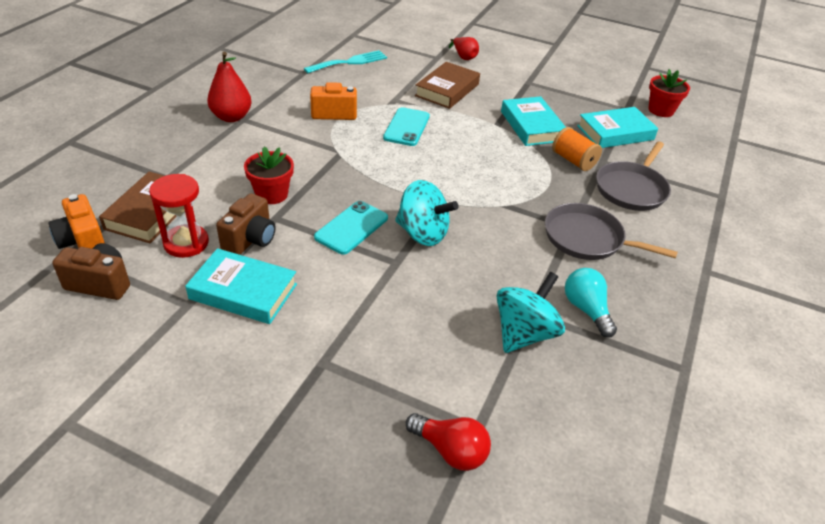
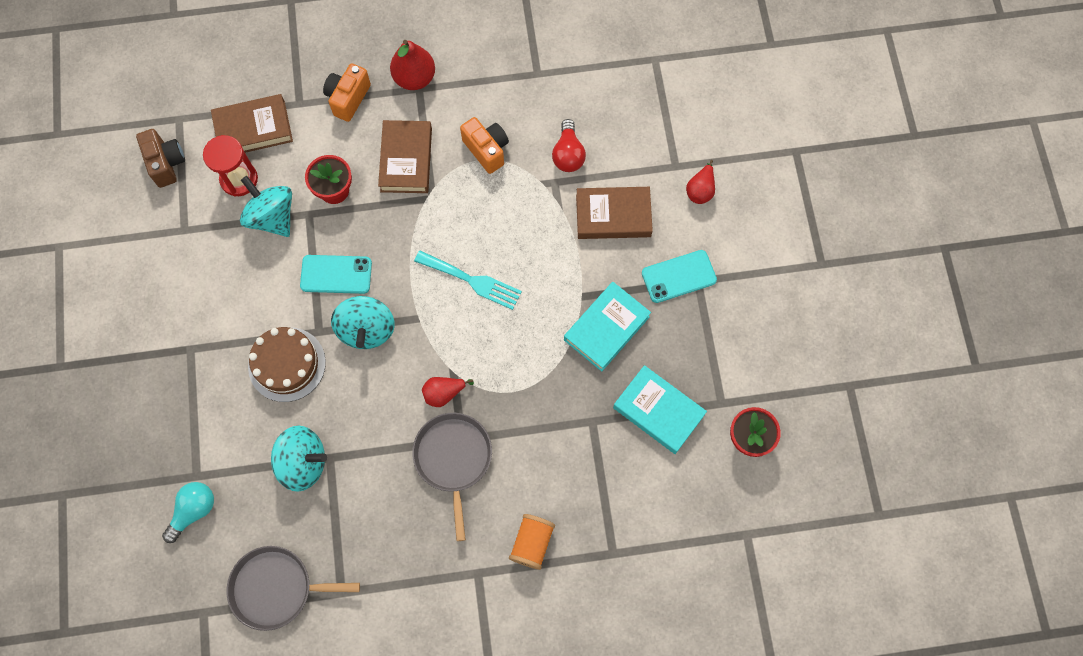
camera: 60 degrees right, 30 degrees up
orange camera [48,194,105,249] -> orange camera moved to [323,63,371,122]
turquoise book [185,248,297,324] -> none
brown camera [216,193,276,255] -> turquoise spinning top [240,176,292,237]
turquoise fork [304,50,387,73] -> turquoise fork moved to [414,251,522,310]
turquoise phone [383,107,430,146] -> turquoise phone moved to [642,250,717,303]
red light bulb [406,413,491,471] -> red light bulb moved to [552,119,586,172]
orange spool [552,127,602,171] -> orange spool moved to [509,514,555,570]
turquoise light bulb [565,268,617,338] -> turquoise light bulb moved to [162,482,214,543]
grey pan [596,141,671,211] -> grey pan moved to [227,546,360,631]
none -> brown cake [248,327,326,402]
none -> brown book [378,120,432,193]
none -> red pear [422,377,474,407]

